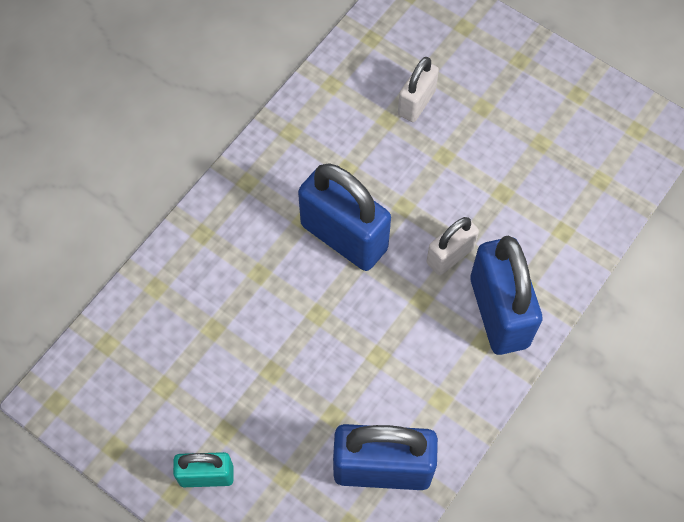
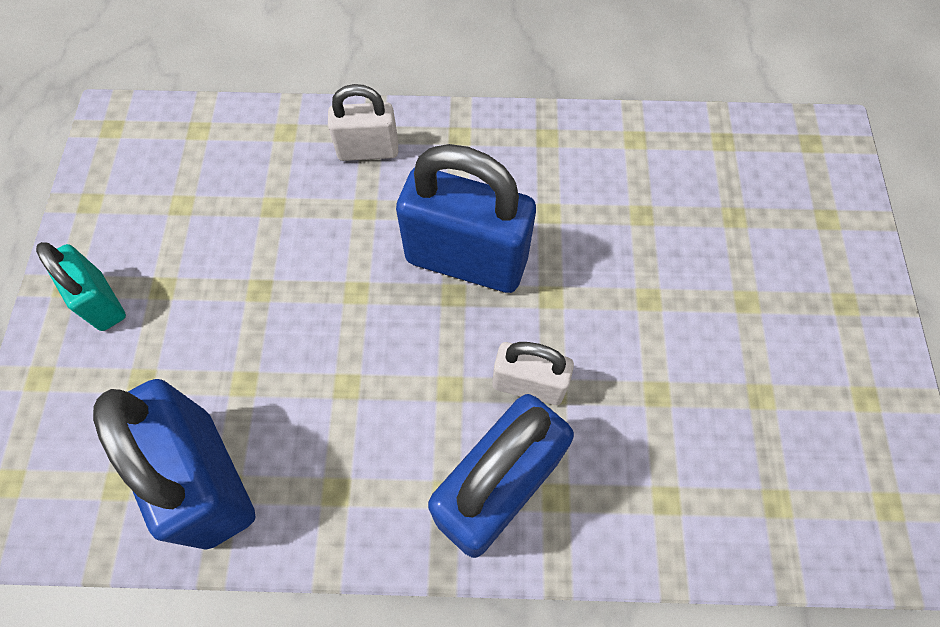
camera: 55 degrees right, 0 degrees up
blue padlock [298,163,391,271] -> blue padlock turned 75 degrees counterclockwise [396,144,536,293]
white padlock [398,57,439,122] -> white padlock moved to [328,84,398,161]

